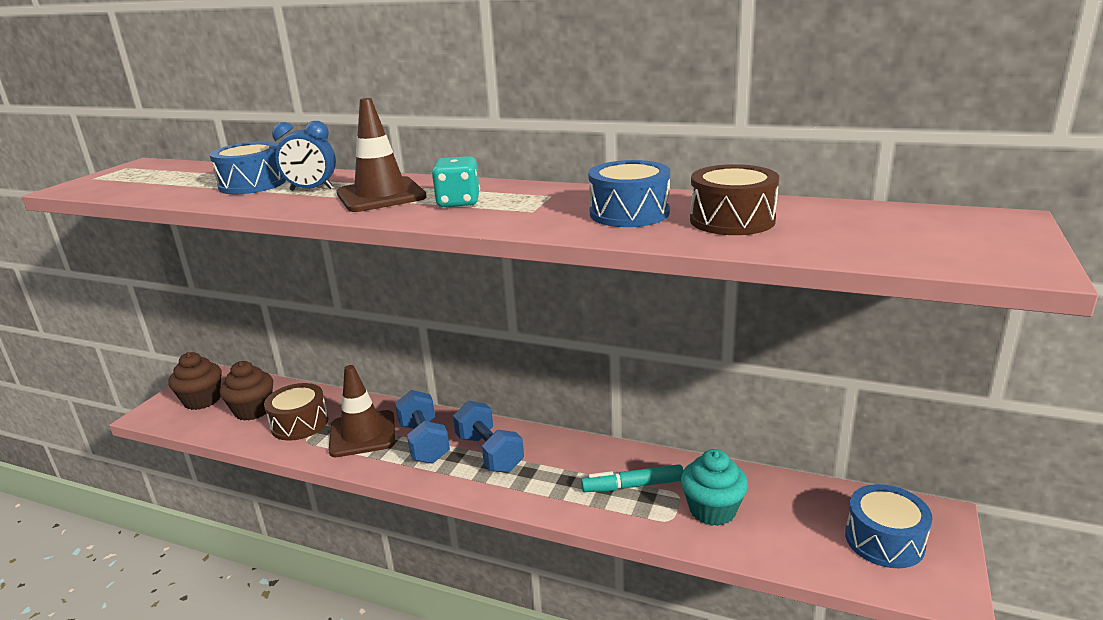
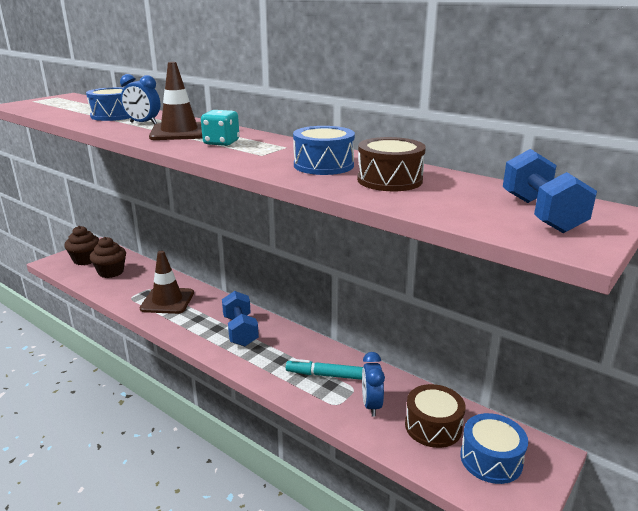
camera: 15 degrees right, 0 degrees up
brown drum [264,383,329,441] -> brown drum moved to [405,384,466,448]
blue dumbbell [395,390,450,464] -> blue dumbbell moved to [503,149,597,233]
turquoise cupcake [681,449,748,526] -> blue clock [362,352,385,417]

